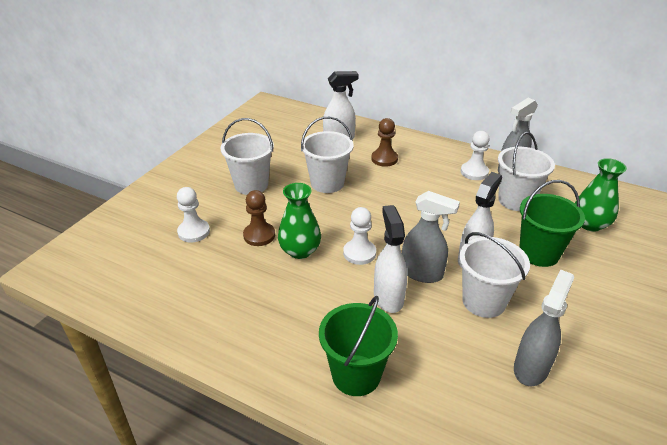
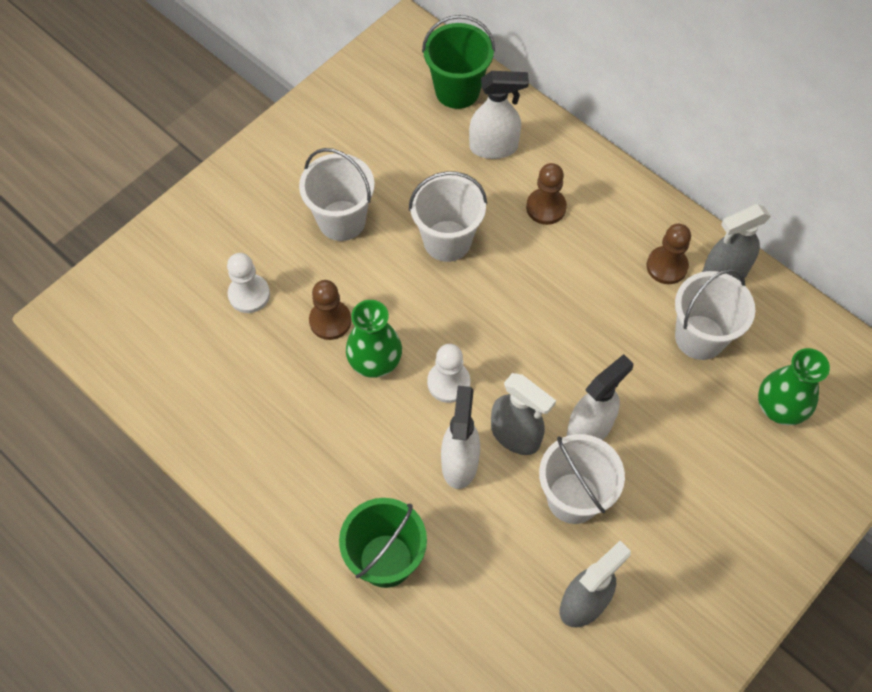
camera: 15 degrees right, 25 degrees up
white pawn [461,131,490,180] -> brown pawn [647,224,691,284]
green bucket [519,180,585,267] -> green bucket moved to [422,15,495,109]

